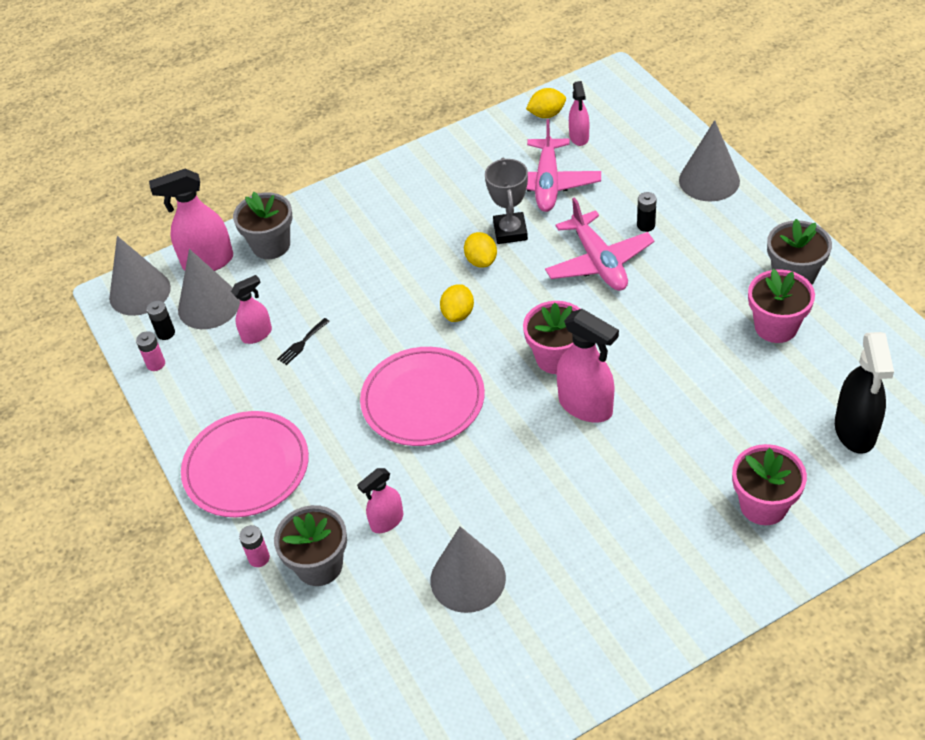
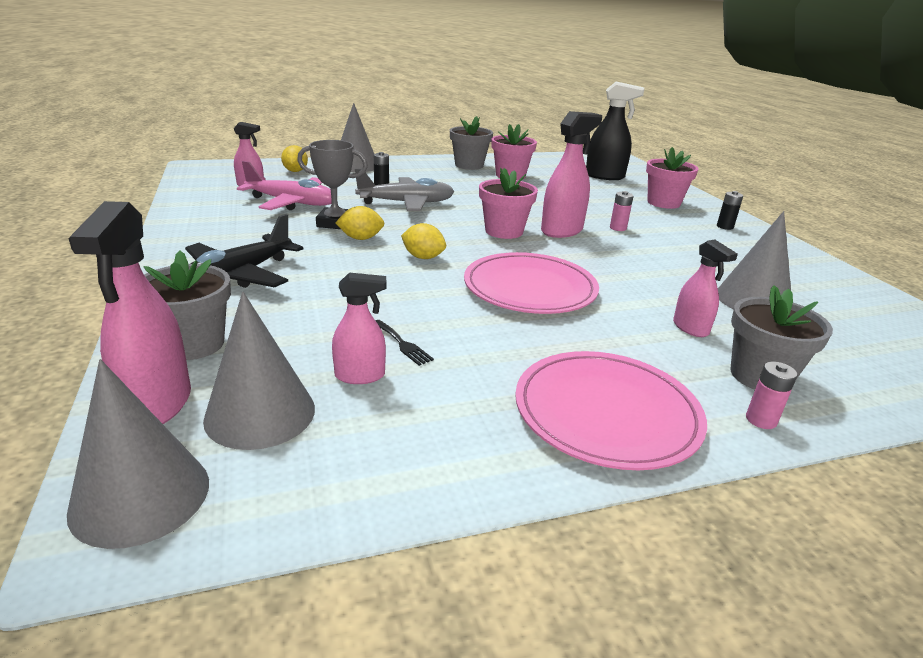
camera: 85 degrees left, 20 degrees down
pink battery [136,331,165,371] -> pink battery moved to [610,191,634,231]
black battery [147,301,175,340] -> black battery moved to [717,191,743,230]
pink spray bottle [231,275,272,344] -> pink spray bottle turned 105 degrees clockwise [332,272,387,384]
yellow lemon [526,88,566,118] -> yellow lemon moved to [281,145,308,172]
pink plane [545,197,654,291] -> grey plane [355,169,454,211]
none -> black plane [185,214,303,288]

